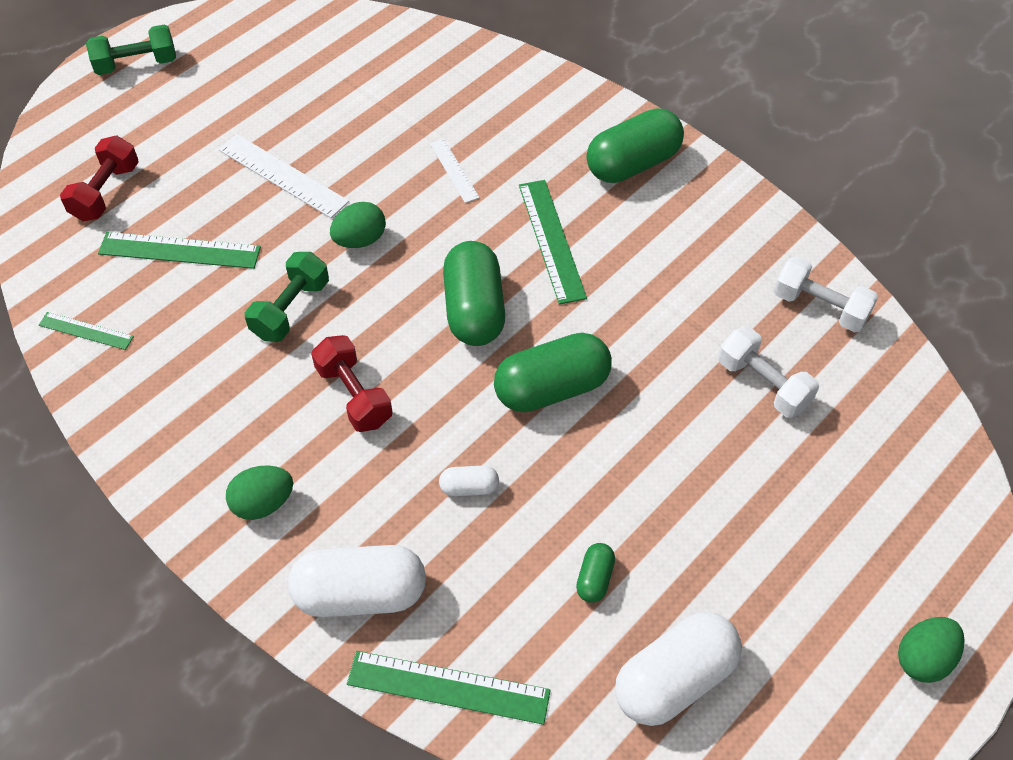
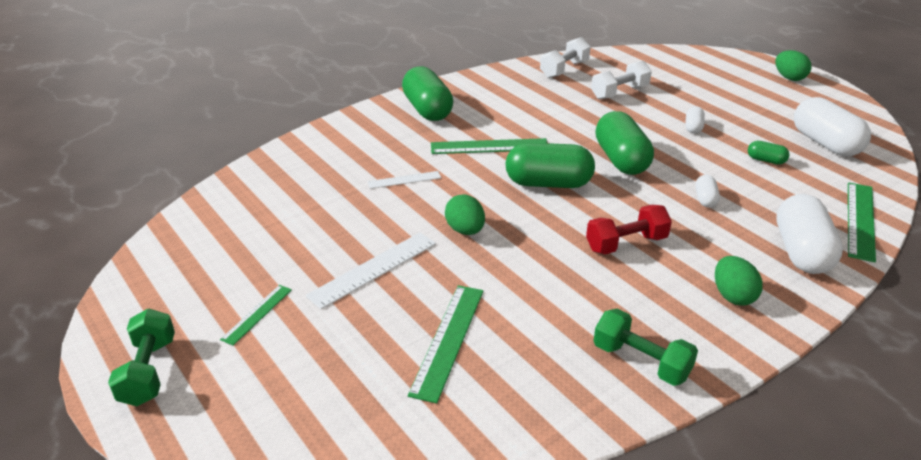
camera: 80 degrees left, 20 degrees down
green ruler [39,312,134,350] -> green ruler moved to [220,285,292,346]
red dumbbell [60,135,139,221] -> none
green dumbbell [245,252,329,342] -> green dumbbell moved to [594,308,698,386]
none -> white capsule [685,106,705,133]

